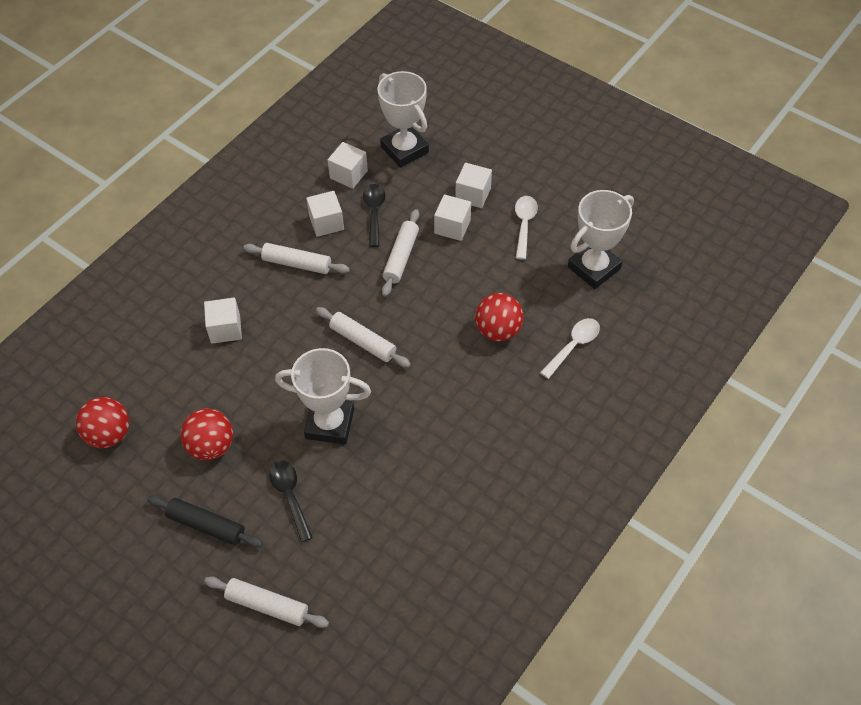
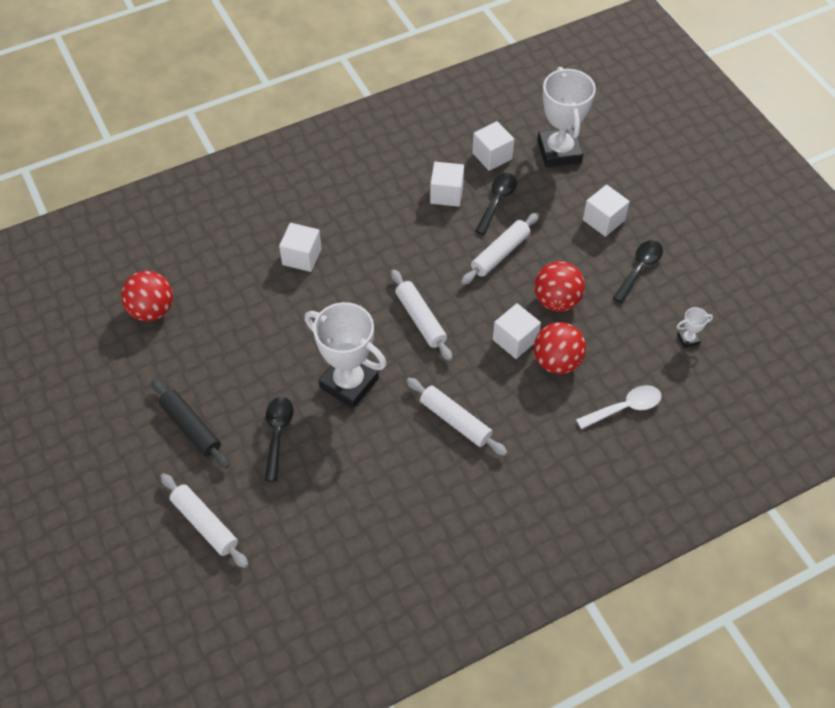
camera: 25 degrees right, 0 degrees up
red ball [180,409,233,460] -> red ball moved to [534,261,585,312]
white rolling pin [243,243,350,274] -> white rolling pin moved to [406,378,507,456]
white cube [434,194,471,241] -> white cube moved to [493,303,541,359]
white spoon [515,196,538,260] -> black spoon [613,240,663,303]
white trophy [568,190,634,289] -> white trophy [677,307,713,348], size x0.41

